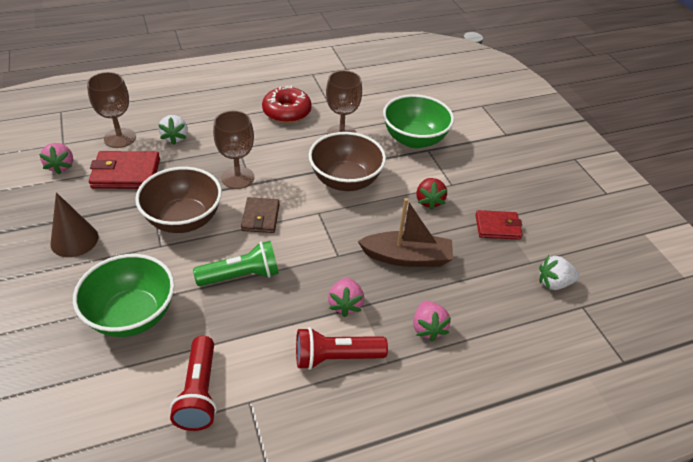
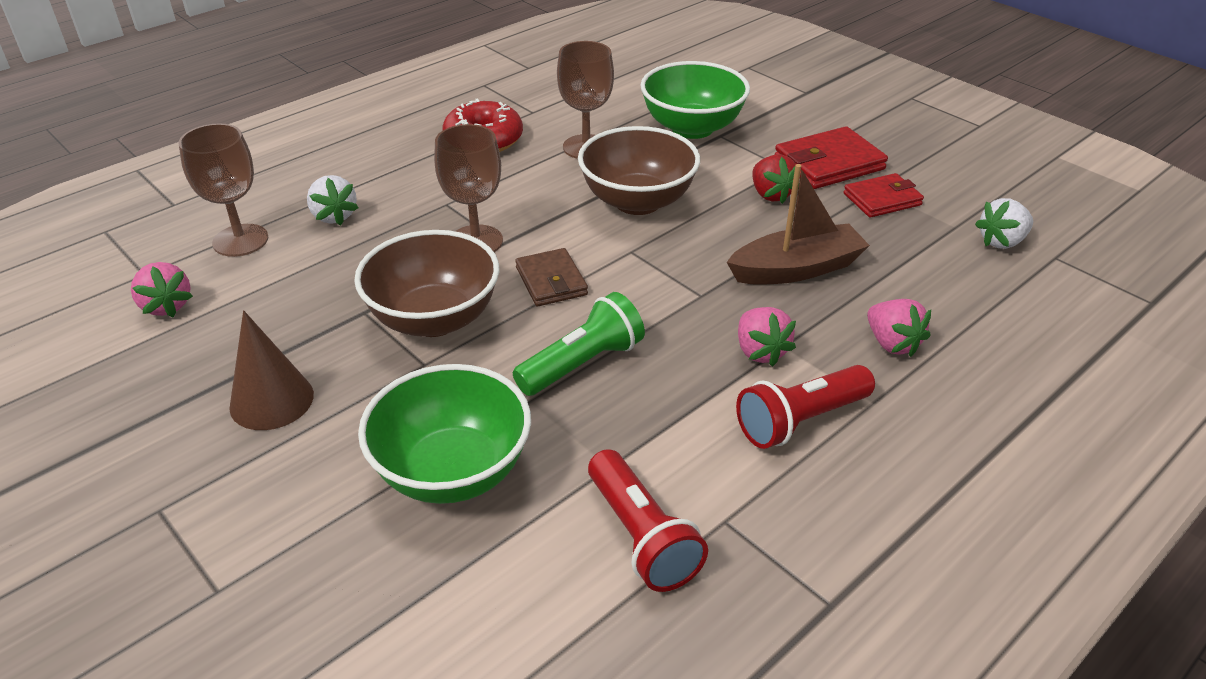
camera: 20 degrees left, 5 degrees down
red wallet [89,151,160,189] -> red wallet moved to [774,126,888,189]

